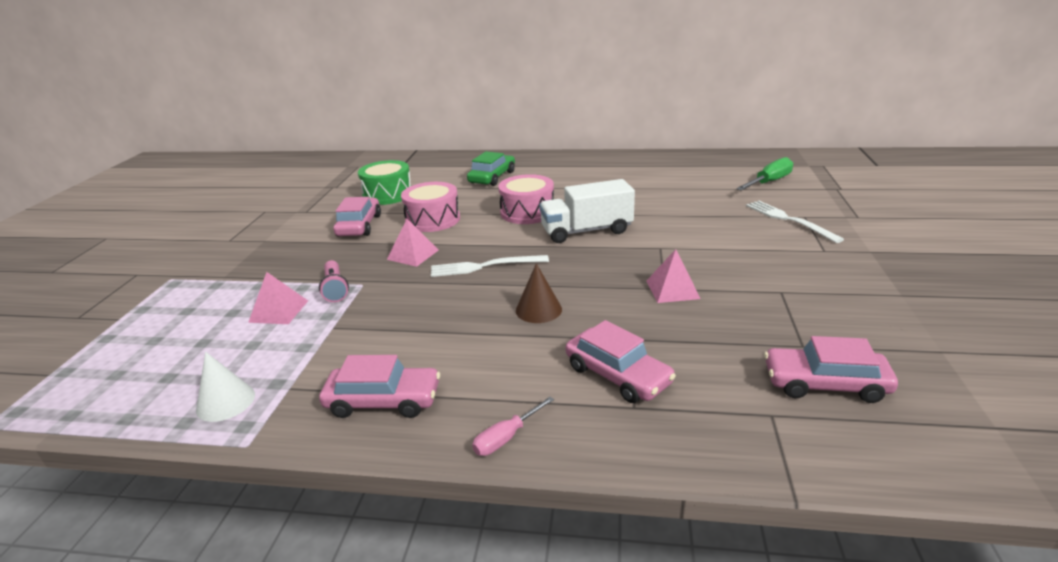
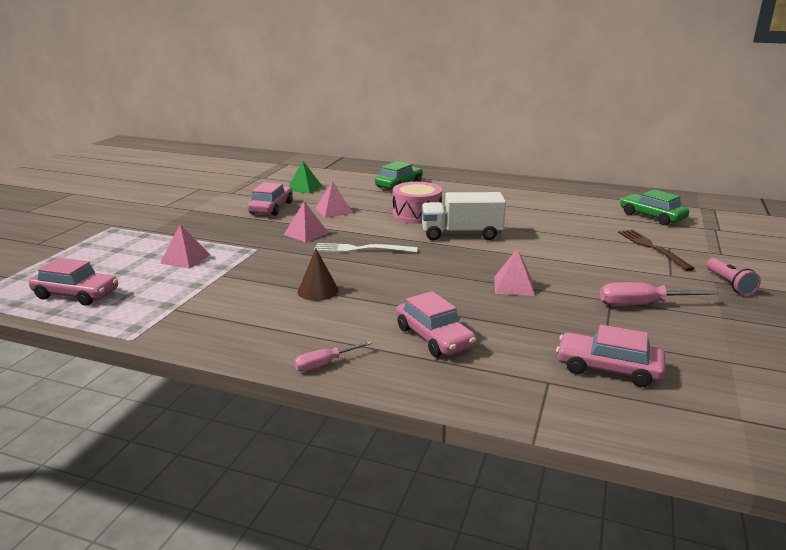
camera: 10 degrees right, 5 degrees down
white cone [196,352,255,422] -> none
pink flashlight [319,260,349,302] -> pink flashlight moved to [707,258,761,295]
pink car [319,355,440,418] -> pink car moved to [29,258,118,306]
green drum [358,160,411,205] -> green pyramid [288,161,322,194]
pink drum [401,182,460,232] -> pink pyramid [315,181,353,218]
brown cone [516,263,562,323] -> brown cone moved to [298,248,339,301]
green screwdriver [736,157,793,191] -> green car [620,189,689,225]
white fork [746,201,844,243] -> brown fork [618,230,695,271]
none -> pink screwdriver [600,282,718,306]

